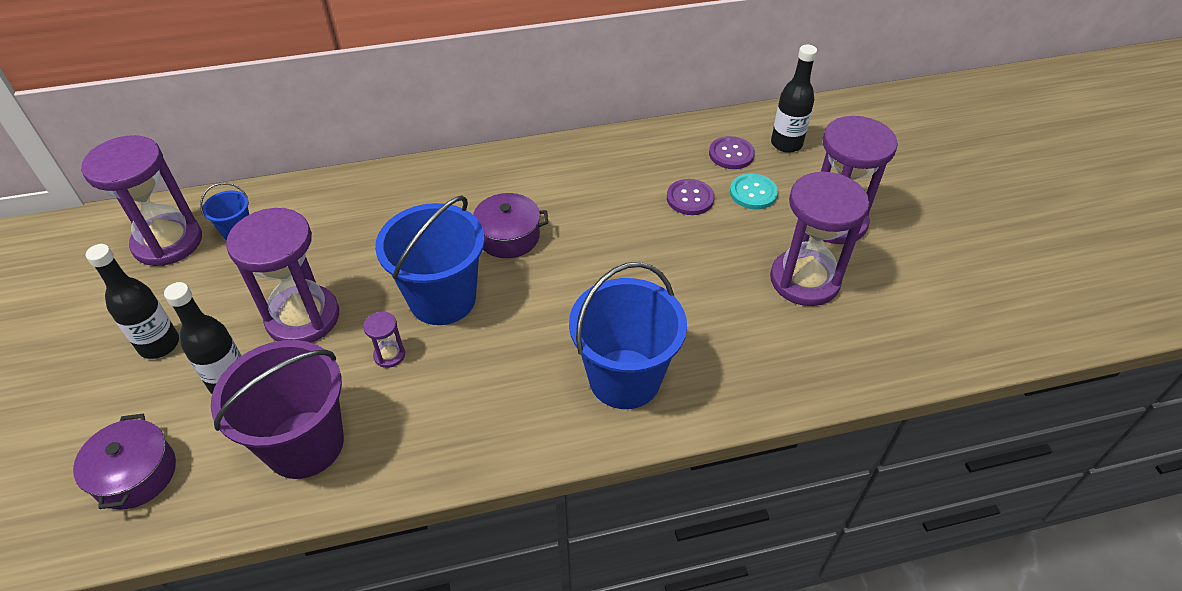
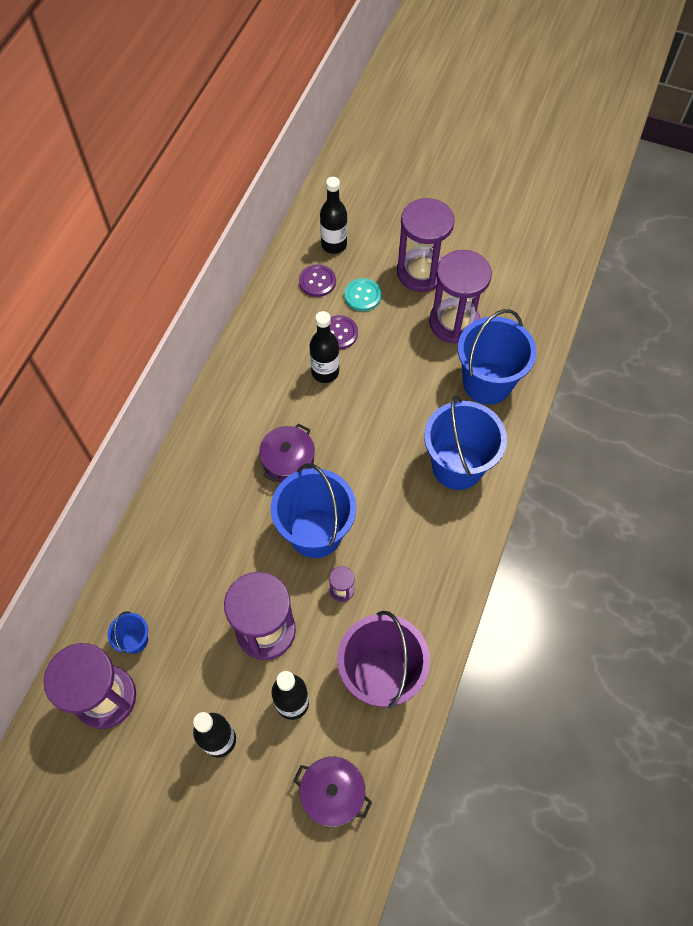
camera: 55 degrees left, 15 degrees up
none -> black bottle [310,311,339,383]
none -> blue bucket [458,309,537,405]

